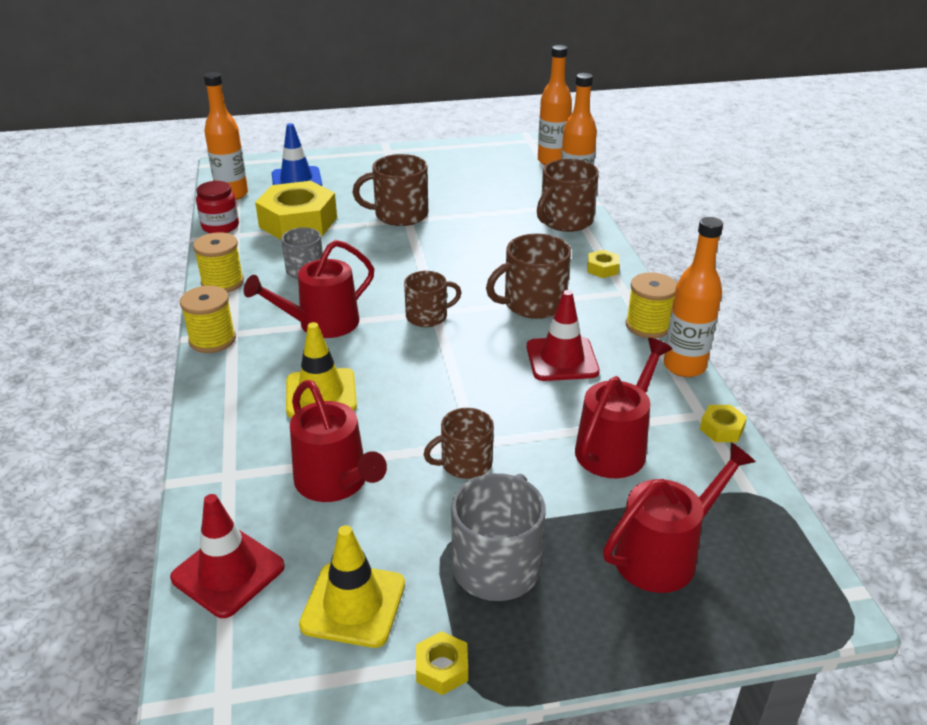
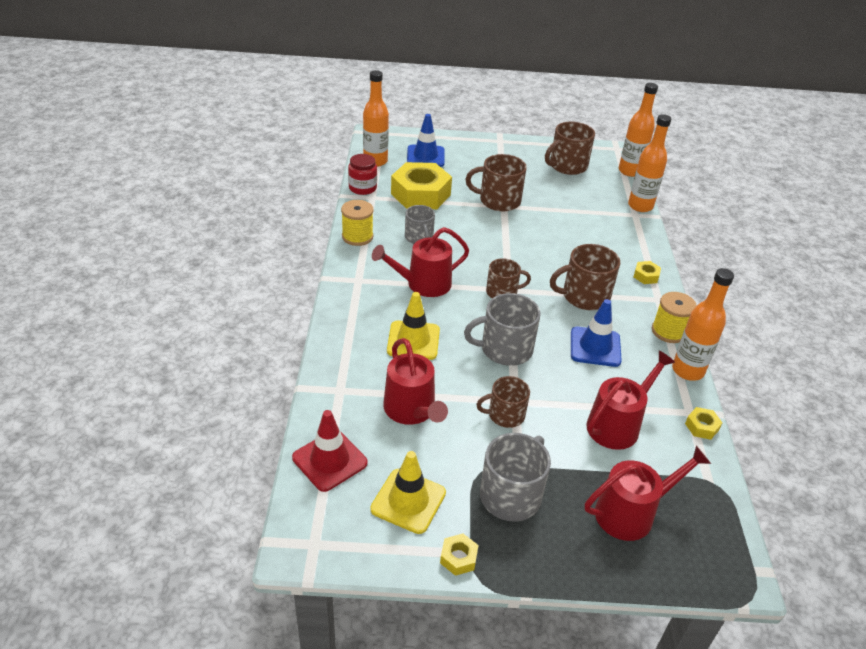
camera: 10 degrees right, 5 degrees up
yellow spool [180,286,236,353] -> none
red traffic cone [527,290,600,381] -> blue traffic cone [571,299,622,367]
brown mug [537,159,599,232] -> brown mug moved to [545,121,595,175]
none -> grey mug [464,293,541,366]

